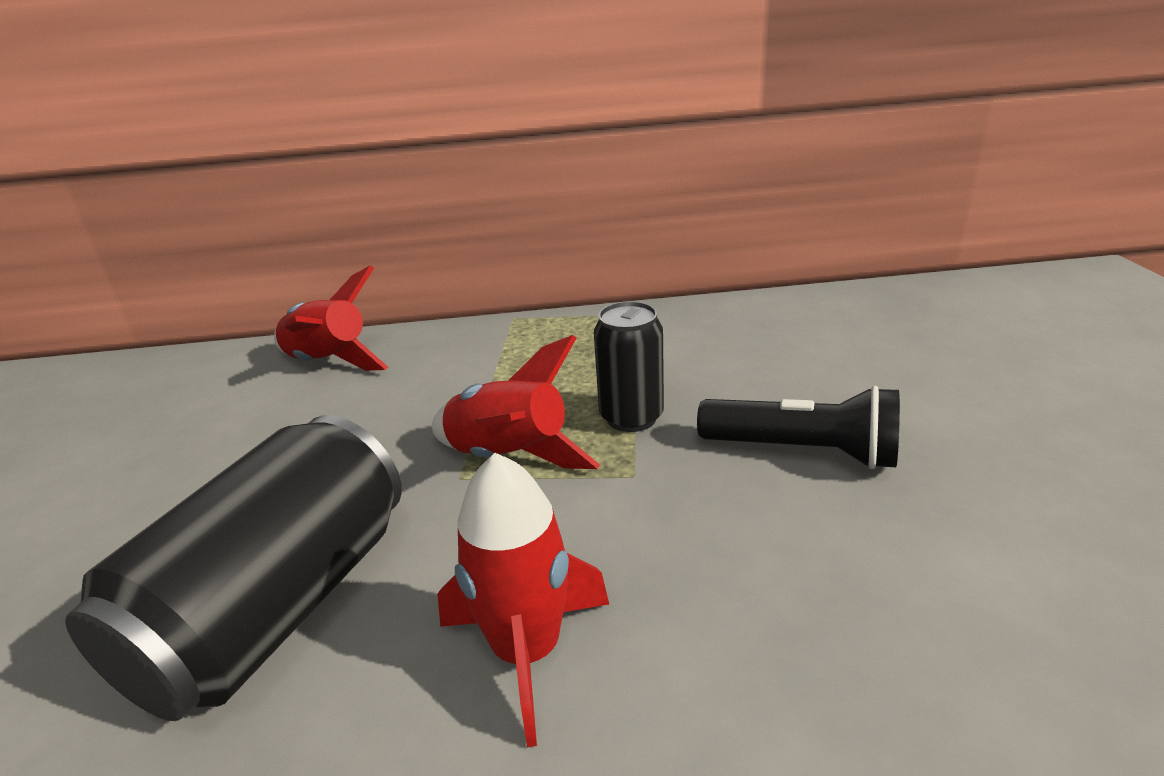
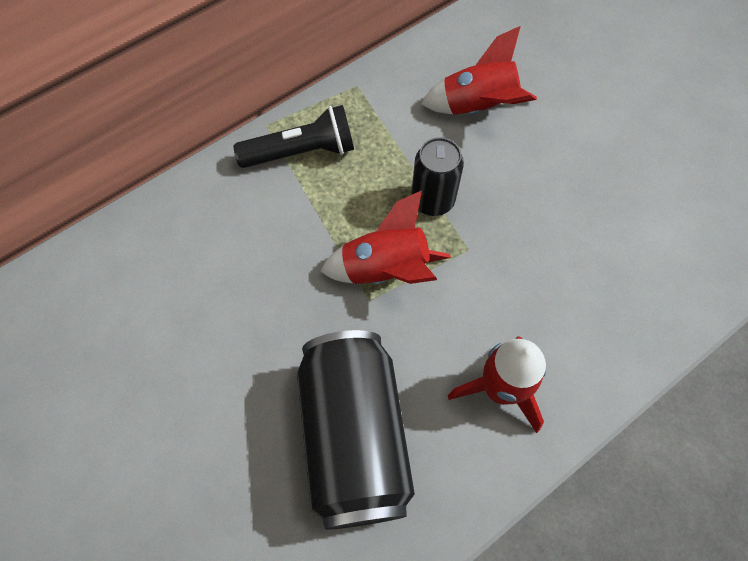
camera: 35 degrees left, 35 degrees up
red rocket [274,266,388,371] -> red rocket moved to [421,26,537,115]
black flashlight [697,386,900,469] -> black flashlight moved to [233,105,354,168]

